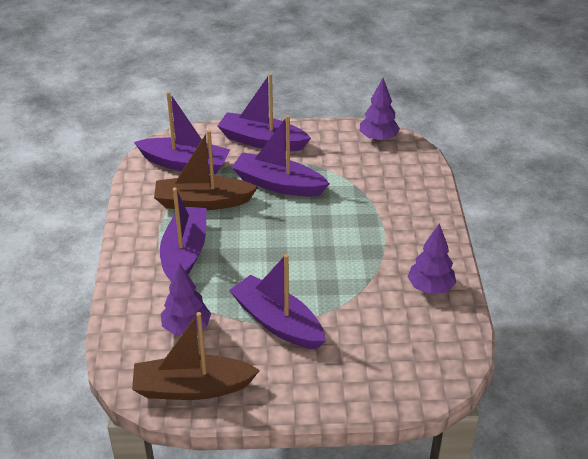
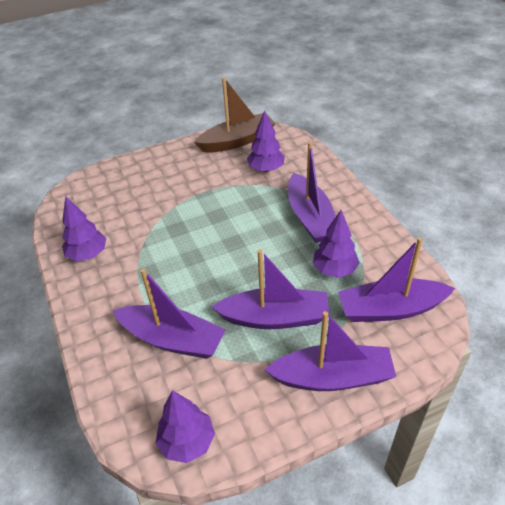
camera: 160 degrees right, 5 degrees up
brown boat [154,130,258,210] -> purple tree [313,210,360,278]
purple boat [229,254,326,350] -> purple boat moved to [113,268,226,359]

